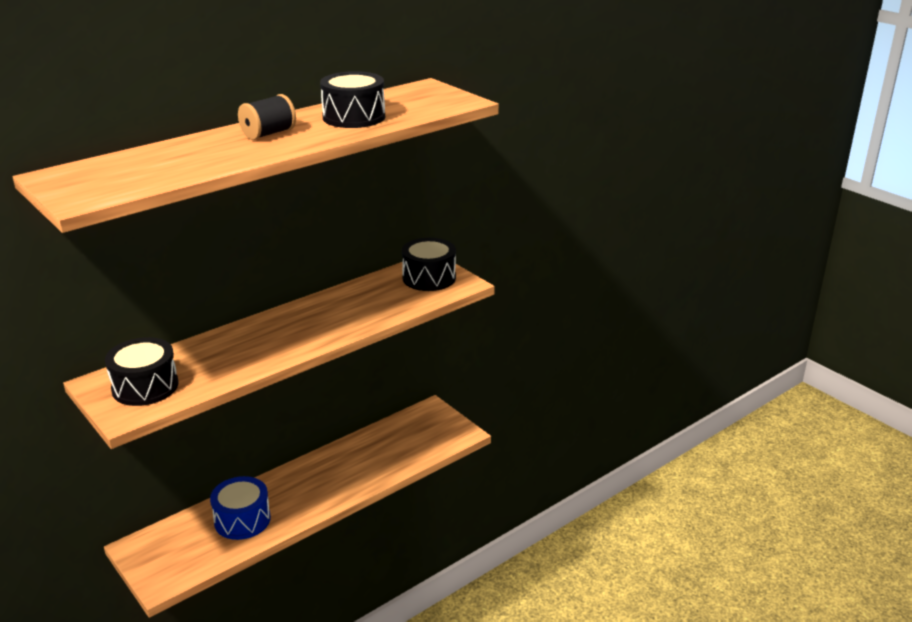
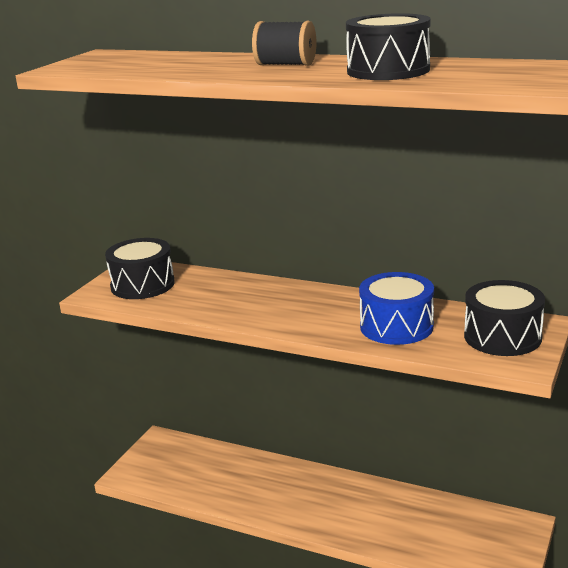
camera: 65 degrees right, 5 degrees down
blue drum [210,476,271,540] -> blue drum moved to [359,272,434,345]

